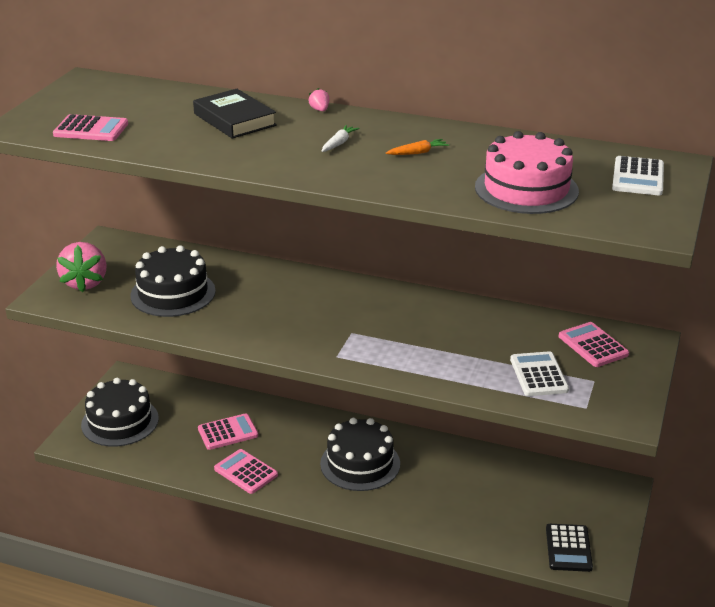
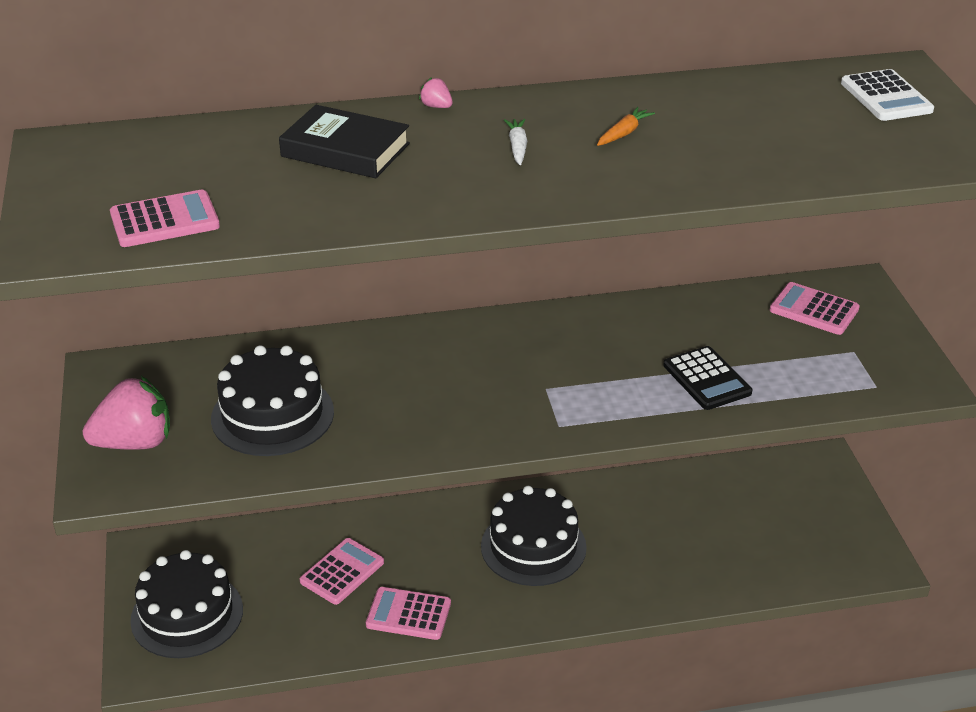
camera: 30 degrees left, 5 degrees up
pink strawberry [56,242,107,293] -> pink strawberry turned 75 degrees counterclockwise [83,376,170,450]
pink cake [475,131,579,214] -> none
white calculator [510,351,569,396] -> none
black calculator [546,524,593,572] -> black calculator moved to [663,346,752,410]

